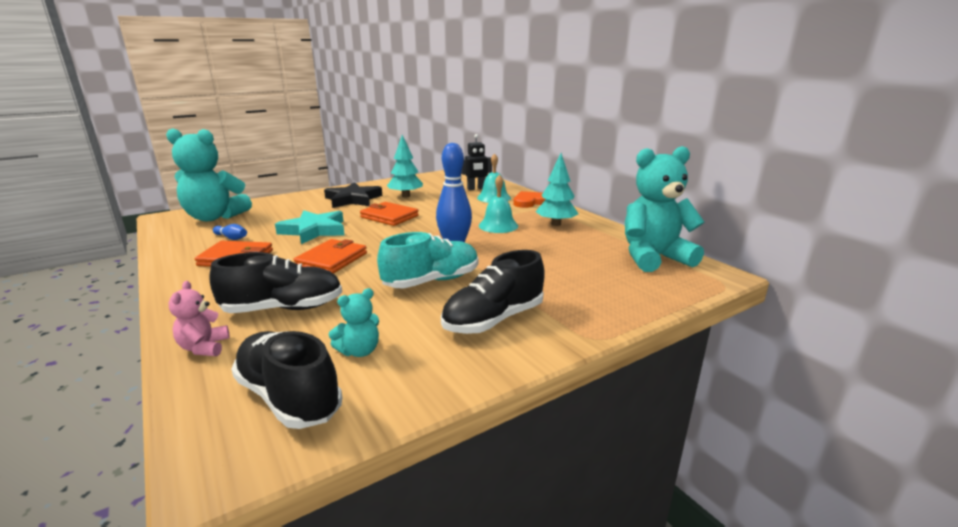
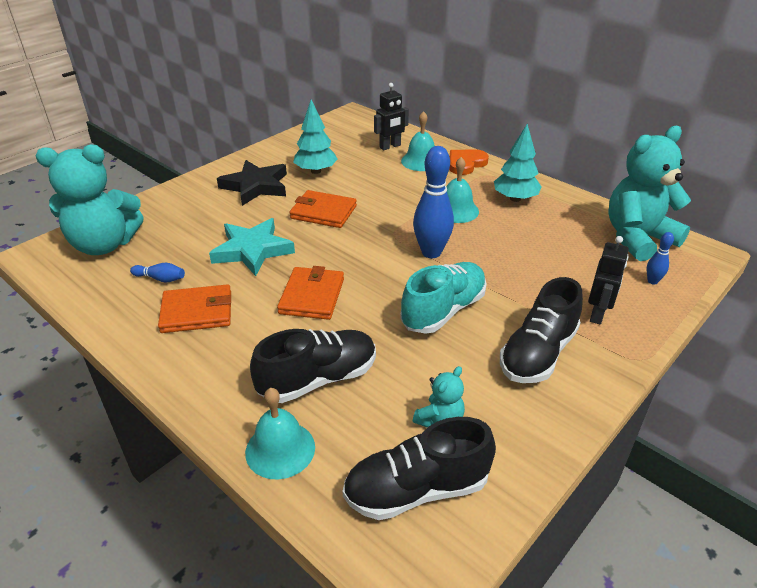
camera: 15 degrees left, 15 degrees up
pink teddy bear [169,281,230,356] -> turquoise bell [245,388,315,479]
black shoe [231,331,342,429] -> black shoe turned 45 degrees counterclockwise [343,417,496,520]
none -> black robot [588,236,629,324]
none -> blue bowling pin [647,232,674,285]

